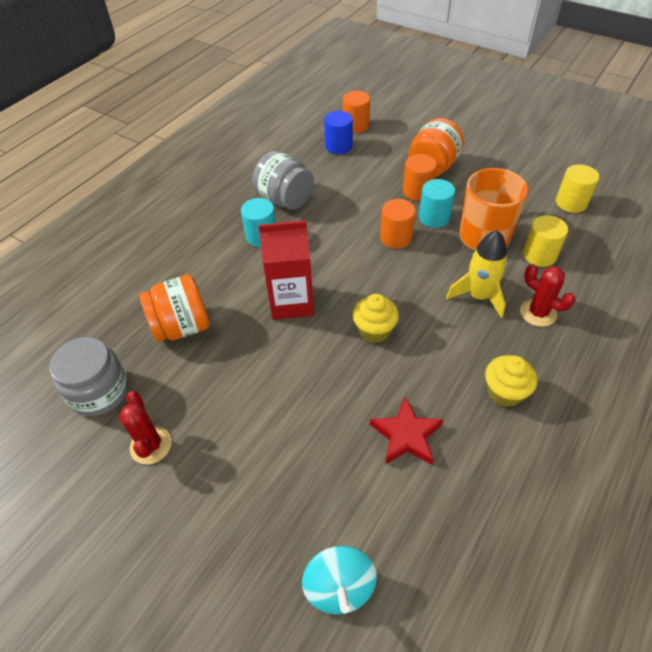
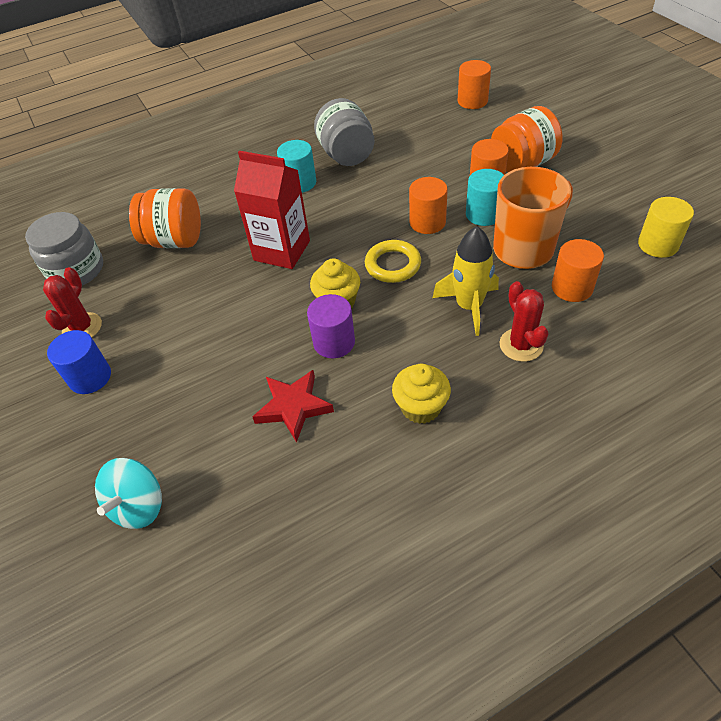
camera: 30 degrees right, 0 degrees up
blue cylinder [324,111,353,154] -> blue cylinder moved to [47,330,111,394]
yellow cylinder [523,215,568,267] -> orange cylinder [552,239,604,302]
none -> purple cylinder [307,294,355,358]
none -> yellow ring [365,240,421,283]

